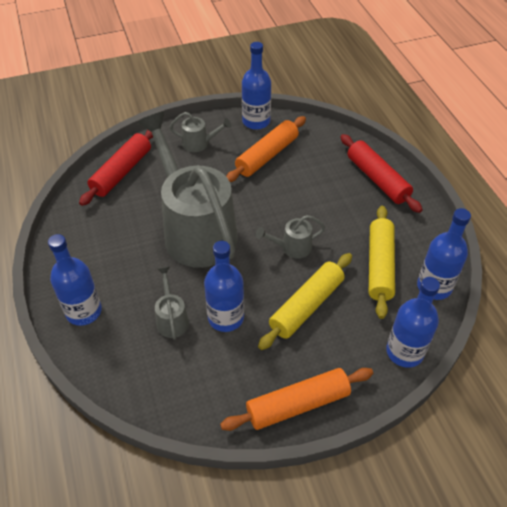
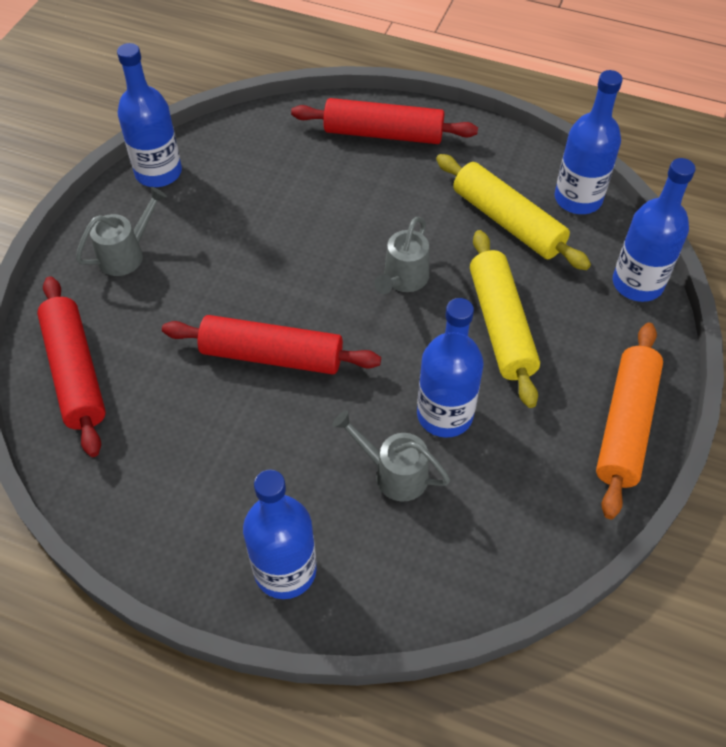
camera: 50 degrees left, 5 degrees up
grey watering can [137,112,238,268] -> red rolling pin [162,315,381,374]
orange rolling pin [226,116,306,182] -> none

